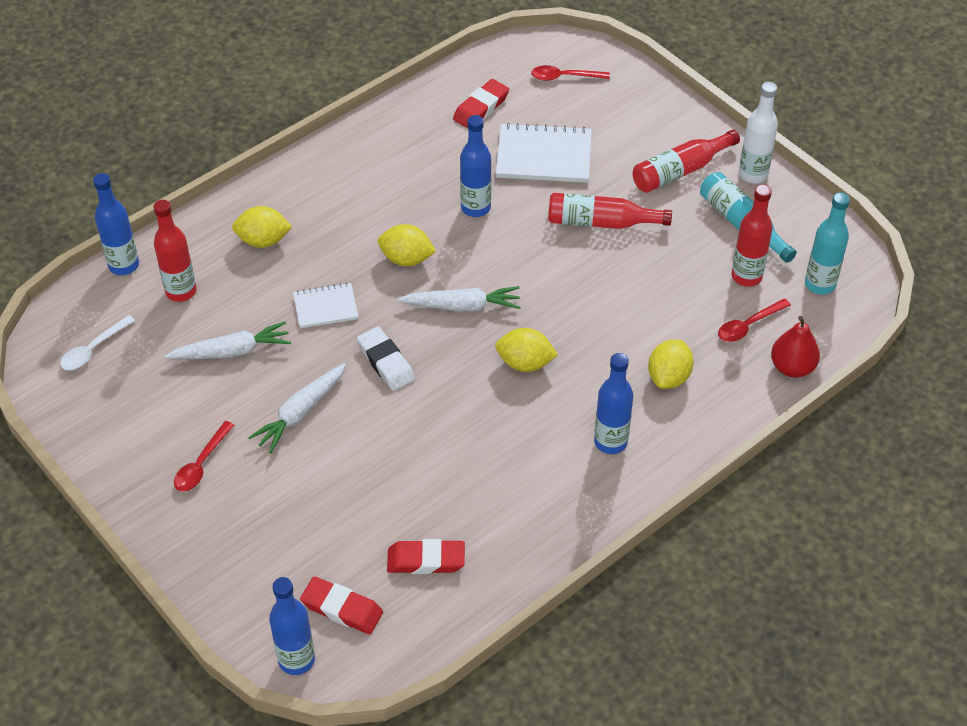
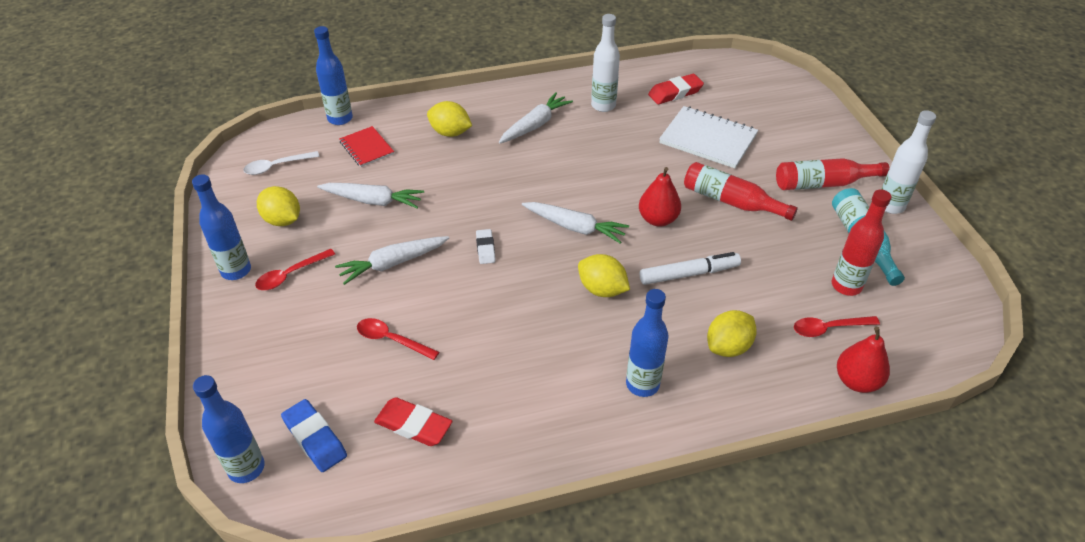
camera: 25 degrees right, 5 degrees down
red bottle [153,200,197,302] -> red notebook [339,126,394,167]
white notebook [293,283,358,328] -> none
red eraser [300,576,383,634] -> blue eraser [281,399,347,472]
white eraser [357,327,415,391] -> white eraser [476,229,496,264], size x0.63
yellow lemon [378,224,436,266] -> yellow lemon moved to [257,186,300,226]
blue bottle [460,115,491,217] -> blue bottle moved to [192,174,251,280]
red spoon [531,65,610,81] -> red spoon moved to [357,318,439,360]
turquoise bottle [805,192,850,295] -> none
none -> white carrot [499,92,573,144]
none -> white bottle [591,14,620,112]
none -> red pear [639,167,681,227]
none -> white marker [640,252,741,285]

